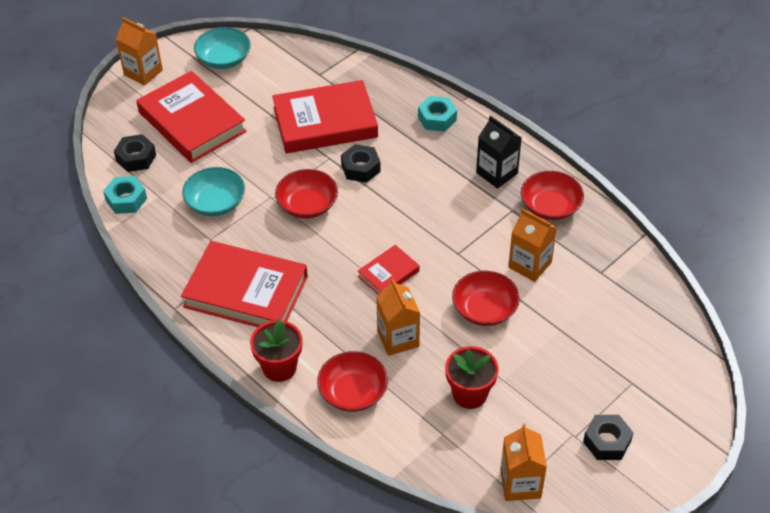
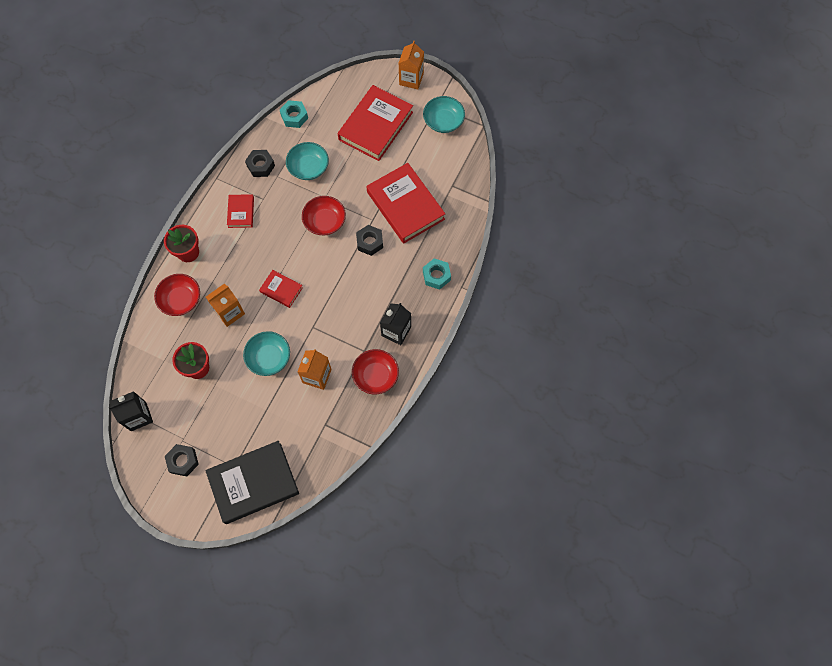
camera: 70 degrees right, 20 degrees up
black nut [114,134,156,172] -> black nut moved to [245,150,275,177]
red book [181,241,308,327] -> red book [227,194,254,228], size x0.49
red bowl [452,271,520,326] -> turquoise bowl [243,331,290,376]
orange carton [500,424,547,501] -> black carton [109,391,153,431]
none -> black book [205,441,299,524]

